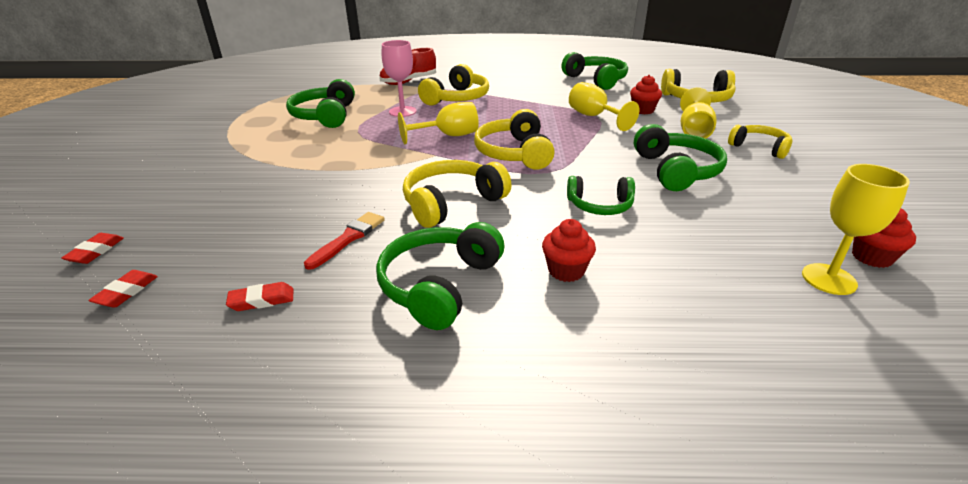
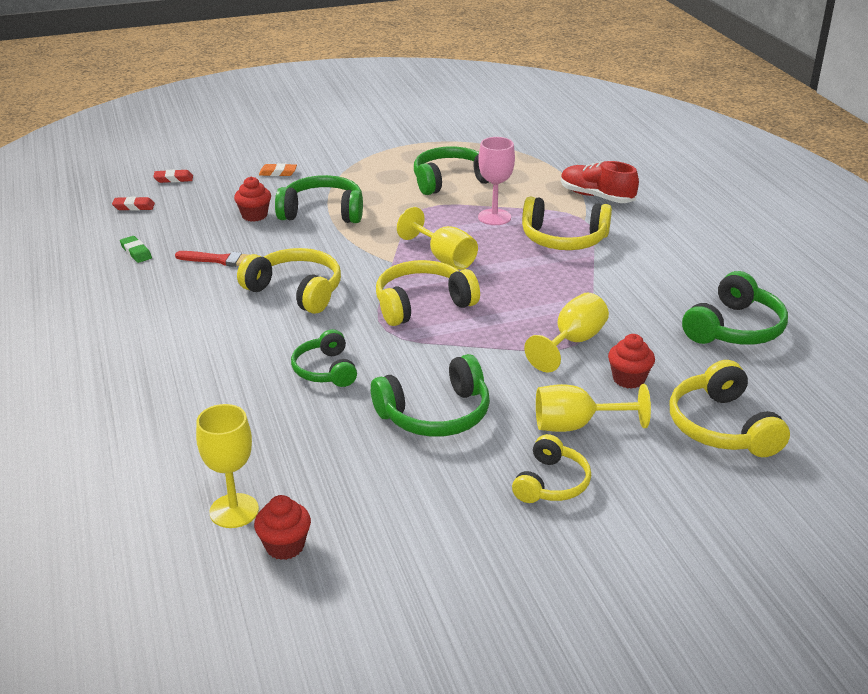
camera: 70 degrees right, 0 degrees up
red eraser [226,282,293,311] -> green eraser [120,236,152,263]
green headphones [376,222,504,330] -> green headphones moved to [275,175,363,223]
red cupcake [542,219,596,282] -> red cupcake moved to [234,177,271,222]
none -> orange eraser [259,163,297,176]

